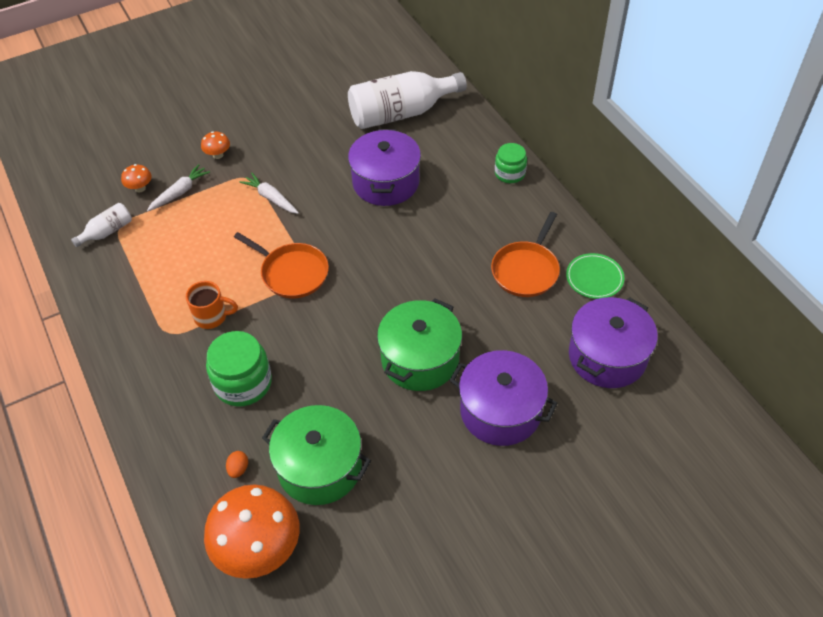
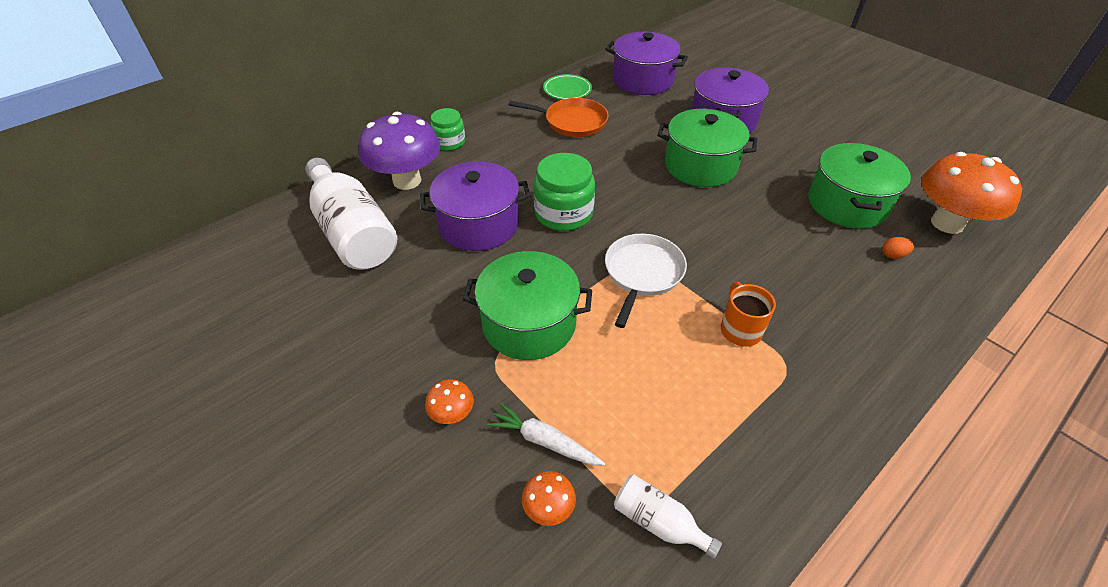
camera: 105 degrees left, 5 degrees down
green jar [206,331,272,407] -> green jar moved to [533,153,595,231]
orange pan [234,232,329,298] -> white pan [605,234,687,328]
white carrot [239,173,299,214] -> green pot [463,251,592,360]
none -> purple mushroom [359,112,440,190]

